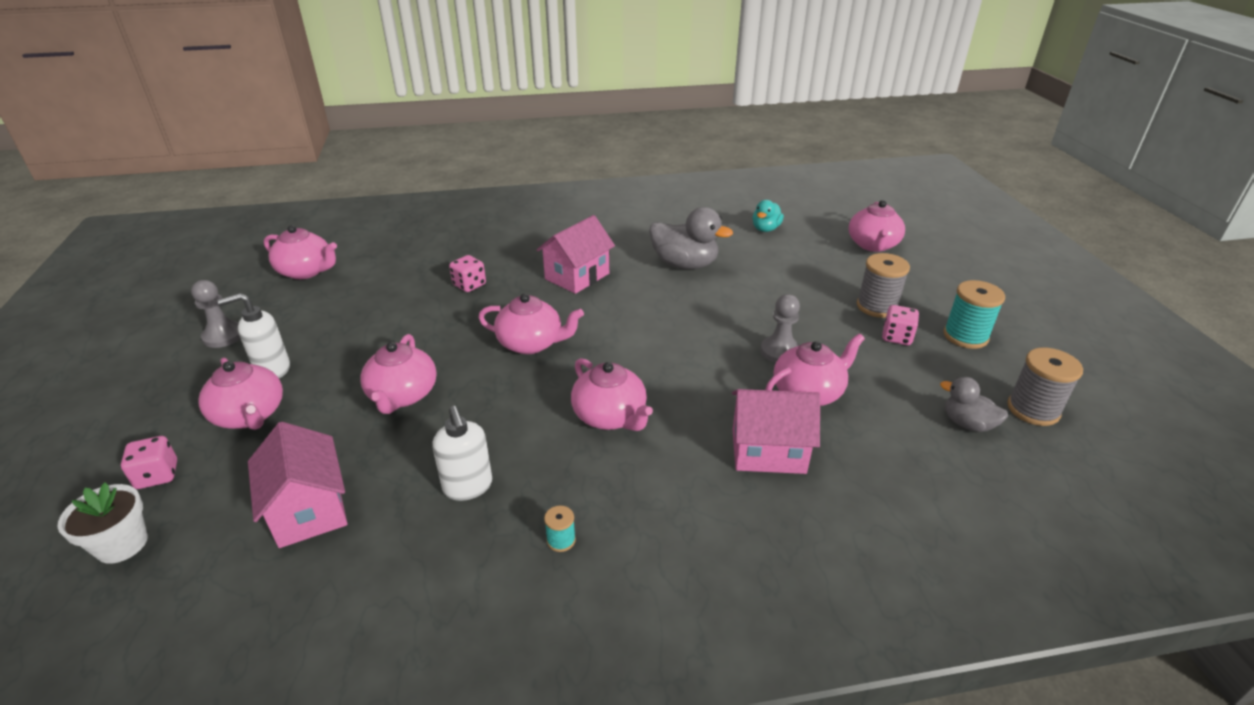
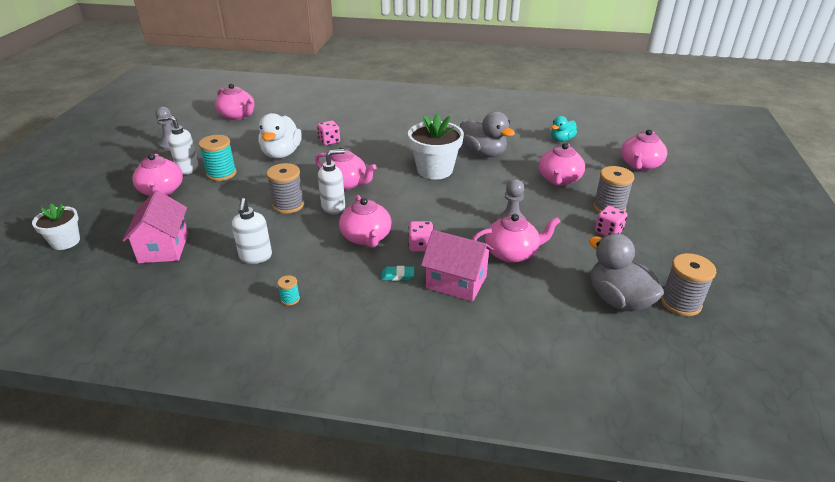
camera: 20 degrees right, 0 degrees up
pink dice [121,436,177,489] -> pink dice moved to [408,221,433,252]
pink teapot [360,334,437,414] -> pink teapot moved to [539,143,585,186]
pink house [537,215,615,294] -> none
grey duck [940,377,1008,432] -> grey duck [589,233,664,311], size x1.71
turquoise spool [943,280,1005,349] -> turquoise spool moved to [199,135,236,181]
none -> white duck [258,113,302,158]
none -> grey spool [266,163,304,214]
none -> white soap dispenser [318,149,345,214]
none -> turquoise eraser [381,266,414,281]
none -> white flower pot [408,113,464,179]

